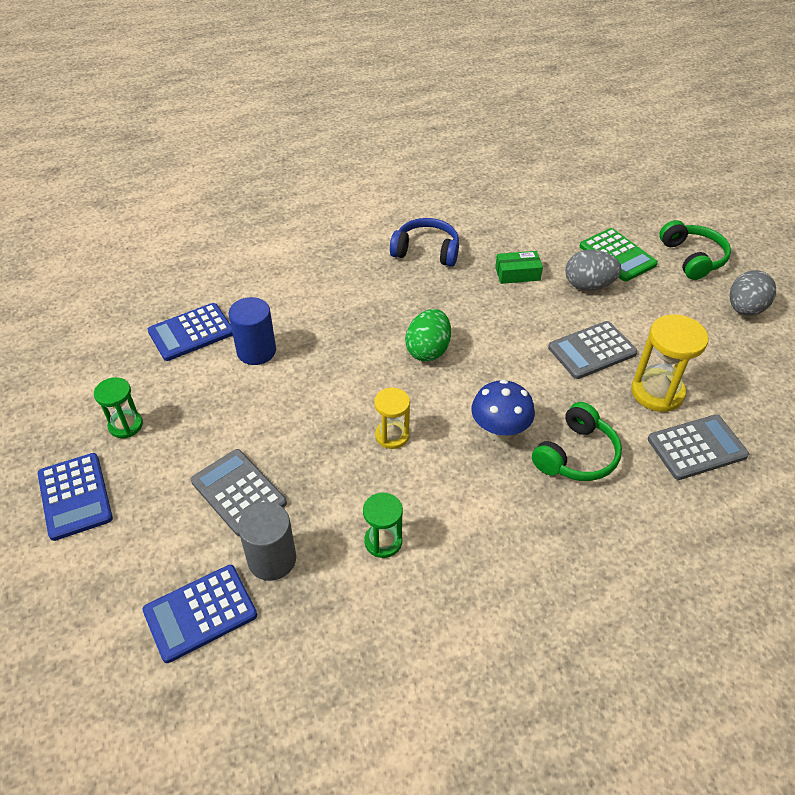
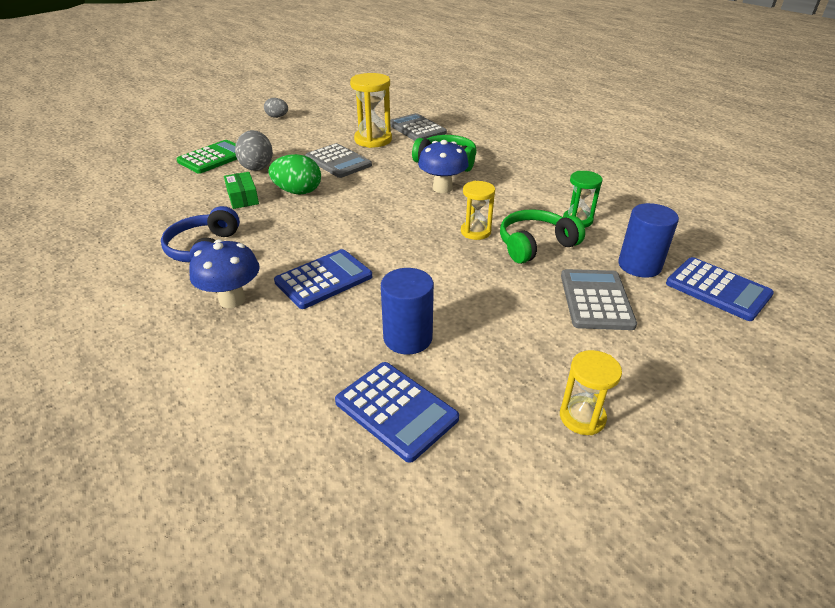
camera: 105 degrees left, 10 degrees down
blue calculator [38,453,113,541] -> blue calculator moved to [274,249,372,309]
green hourglass [94,377,143,438] -> yellow hourglass [560,350,622,435]
grey calculator [191,449,287,536] -> grey calculator turned 150 degrees clockwise [561,269,637,330]
grey cylinder [238,502,296,581] -> blue cylinder [618,203,679,278]
green egg [405,309,451,361] -> green egg moved to [268,154,321,195]
green headphones [659,220,731,280] -> green headphones moved to [500,209,585,264]
grey egg [730,270,776,316] -> grey egg [264,98,288,118], size x0.63
none -> blue mushroom [189,239,260,308]

